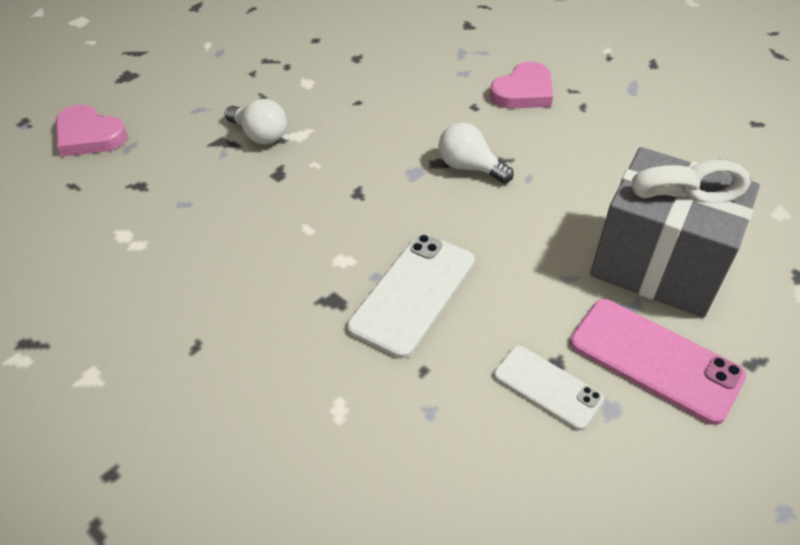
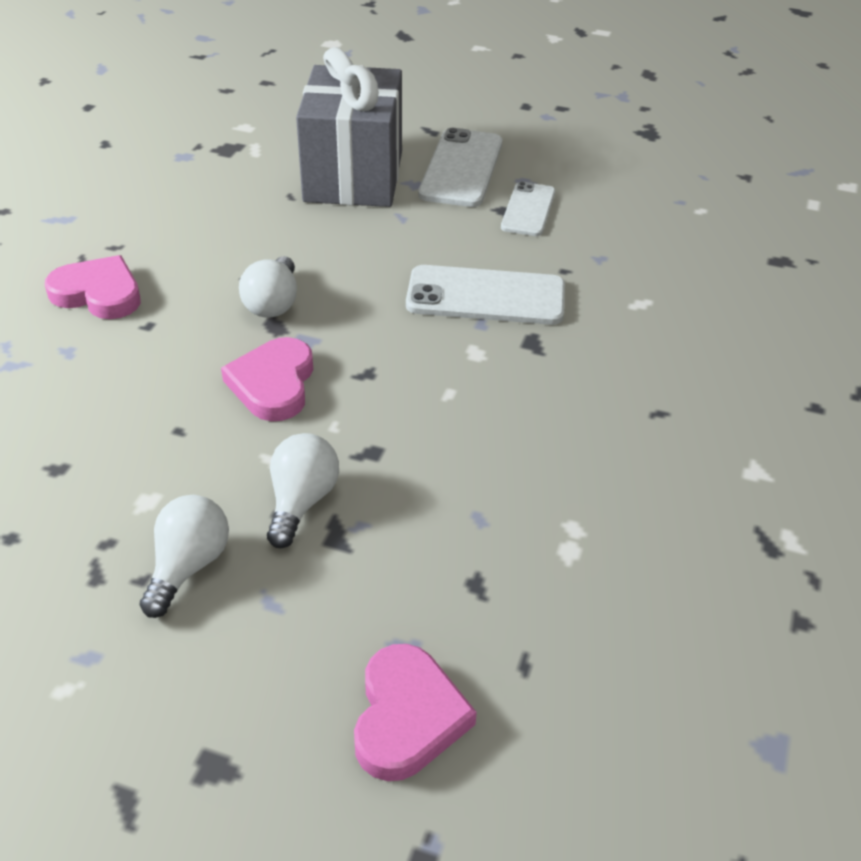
camera: 115 degrees left, 5 degrees down
pink phone [570,299,746,425] -> white phone [418,128,502,207]
none -> white light bulb [139,495,229,618]
none -> pink heart [221,337,313,421]

